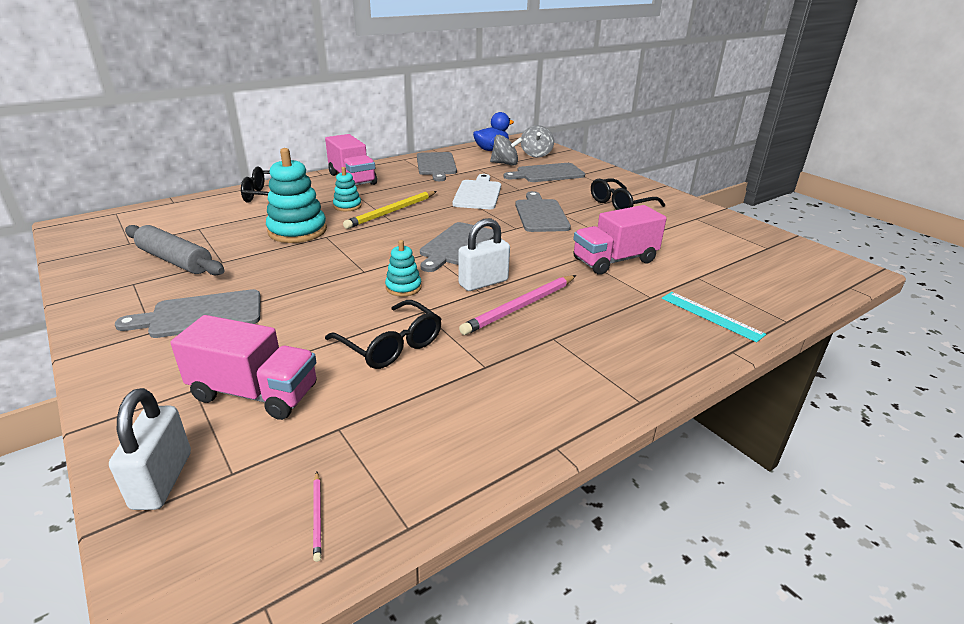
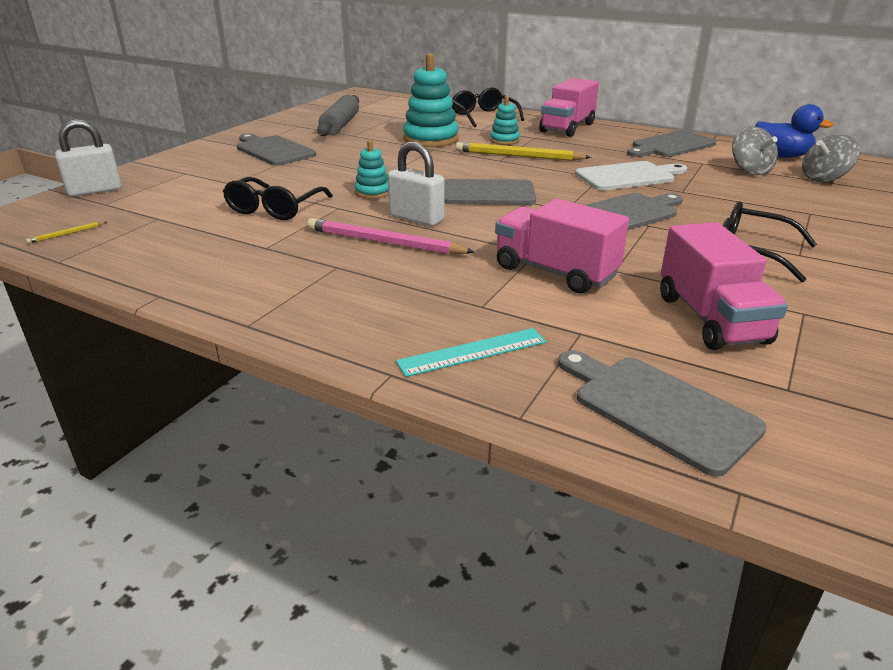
camera: 65 degrees right, 0 degrees up
pink truck [170,315,317,420] -> pink truck moved to [660,222,788,350]
pink pencil [313,472,322,562] -> yellow pencil [26,222,107,244]
grey cutting board [503,163,585,182] -> grey cutting board moved to [558,350,767,477]
turquoise ruler [662,292,766,342] -> turquoise ruler turned 45 degrees clockwise [396,328,547,377]

